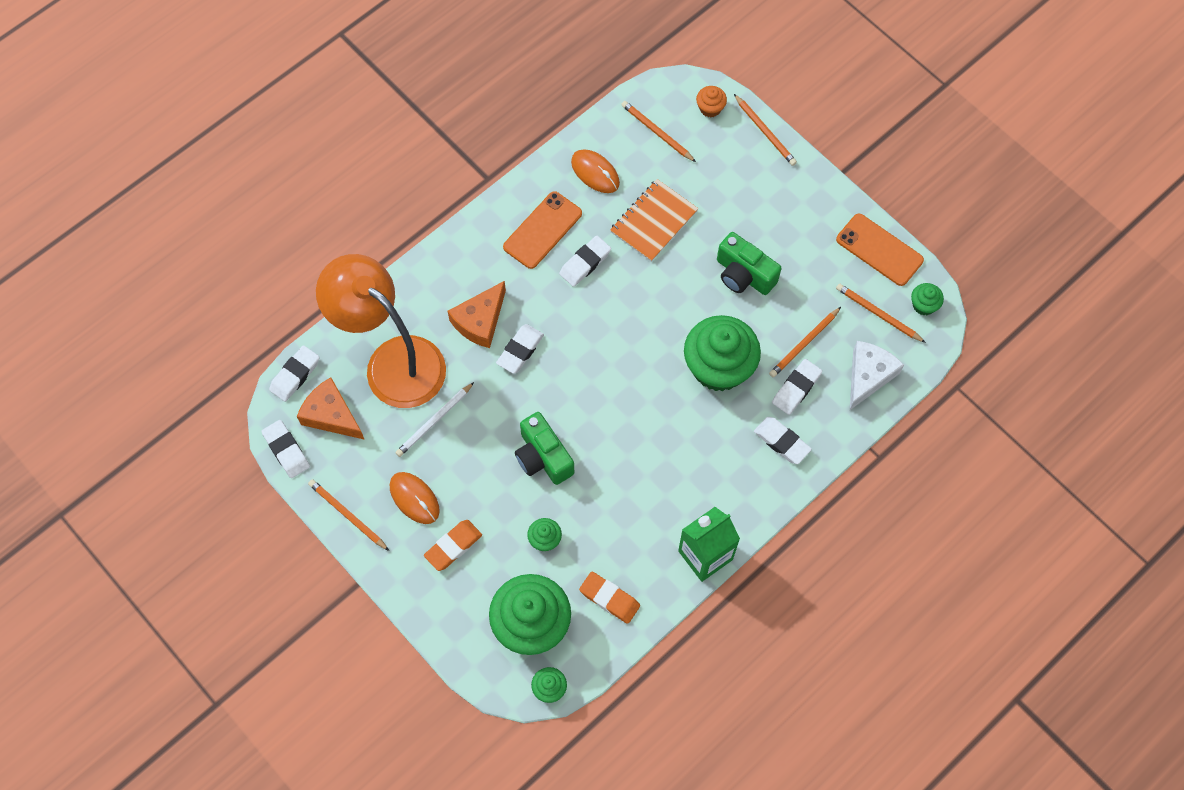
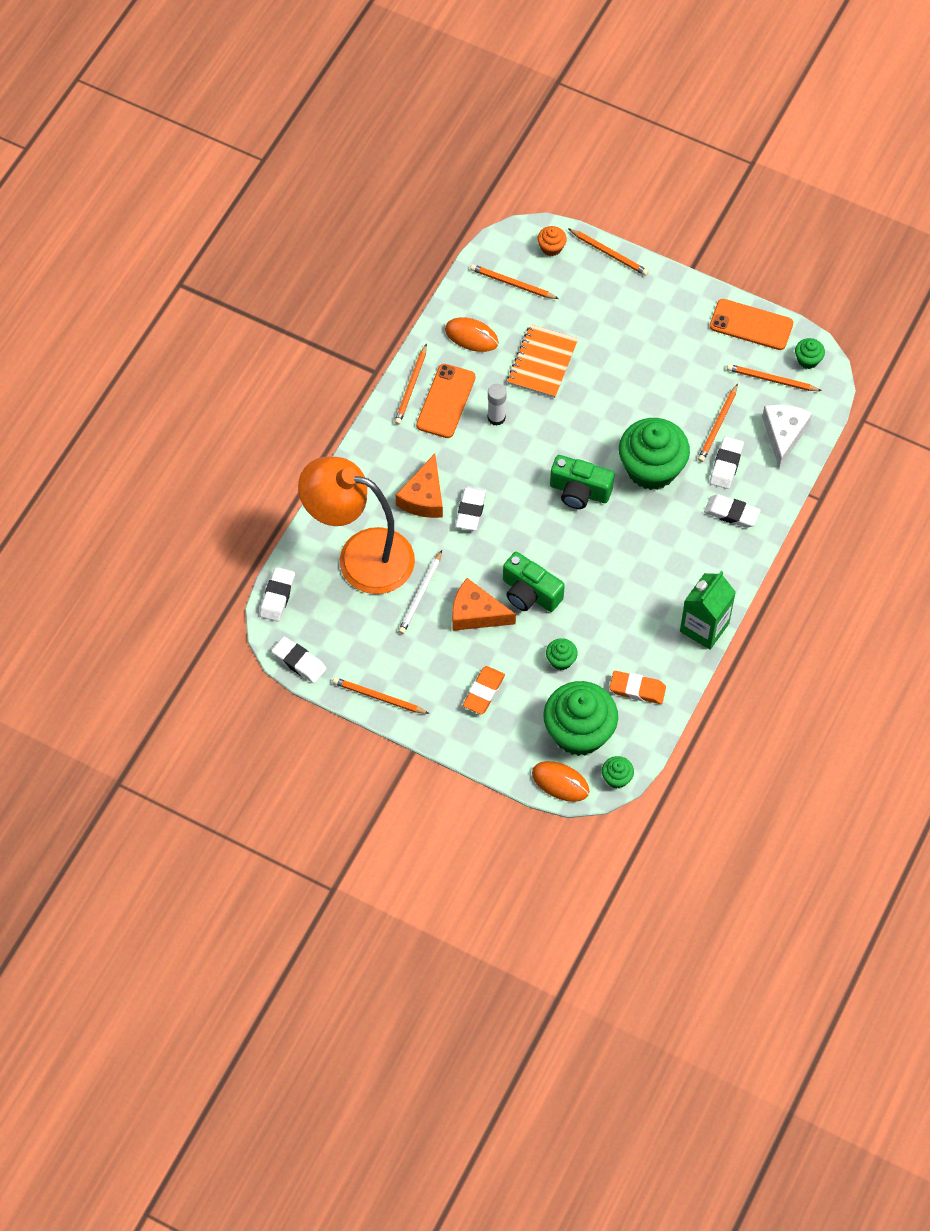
camera: 20 degrees left, 5 degrees down
orange cheese [297,377,365,440] -> orange cheese moved to [452,578,516,631]
orange mouse [390,472,440,524] -> orange mouse moved to [532,761,589,802]
white eraser [559,236,611,287] -> white glue stick [488,384,507,426]
green camera [717,232,782,295] -> green camera moved to [550,455,614,509]
none -> orange pencil [394,343,427,425]

